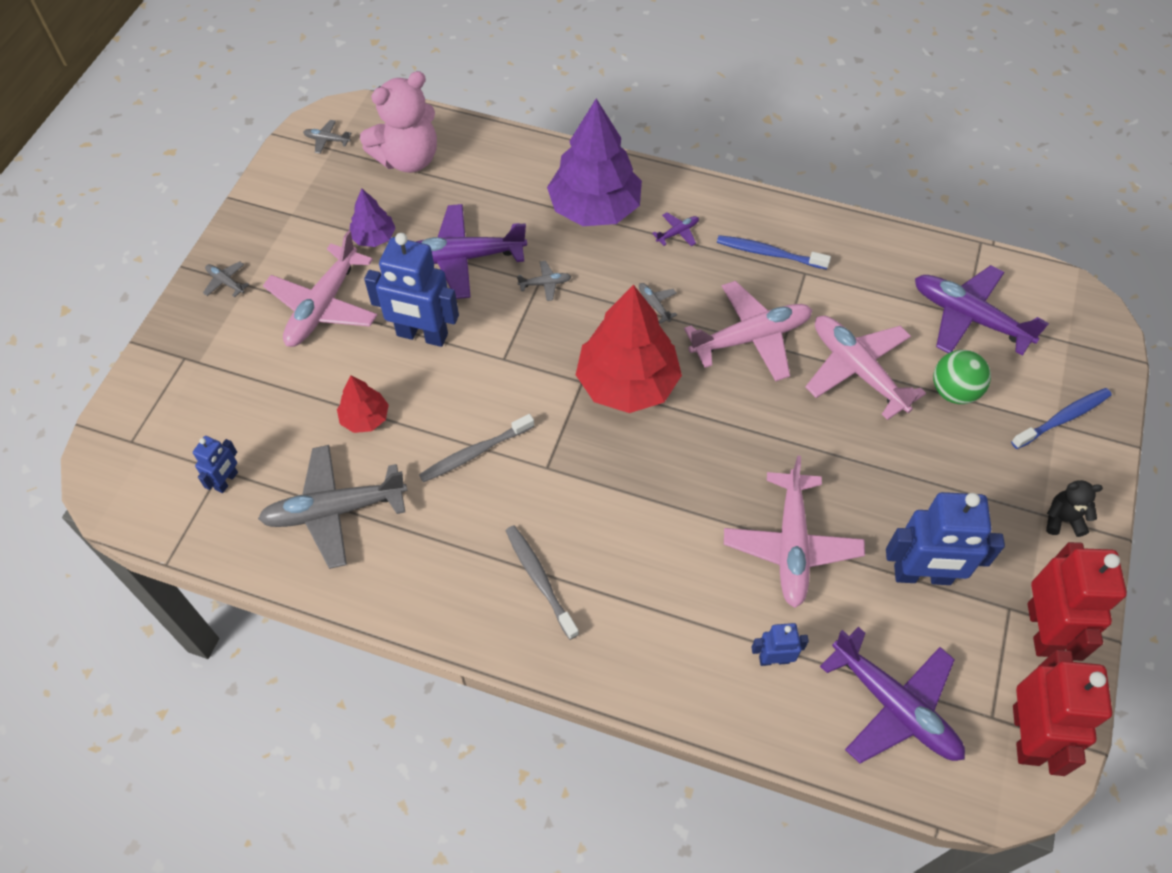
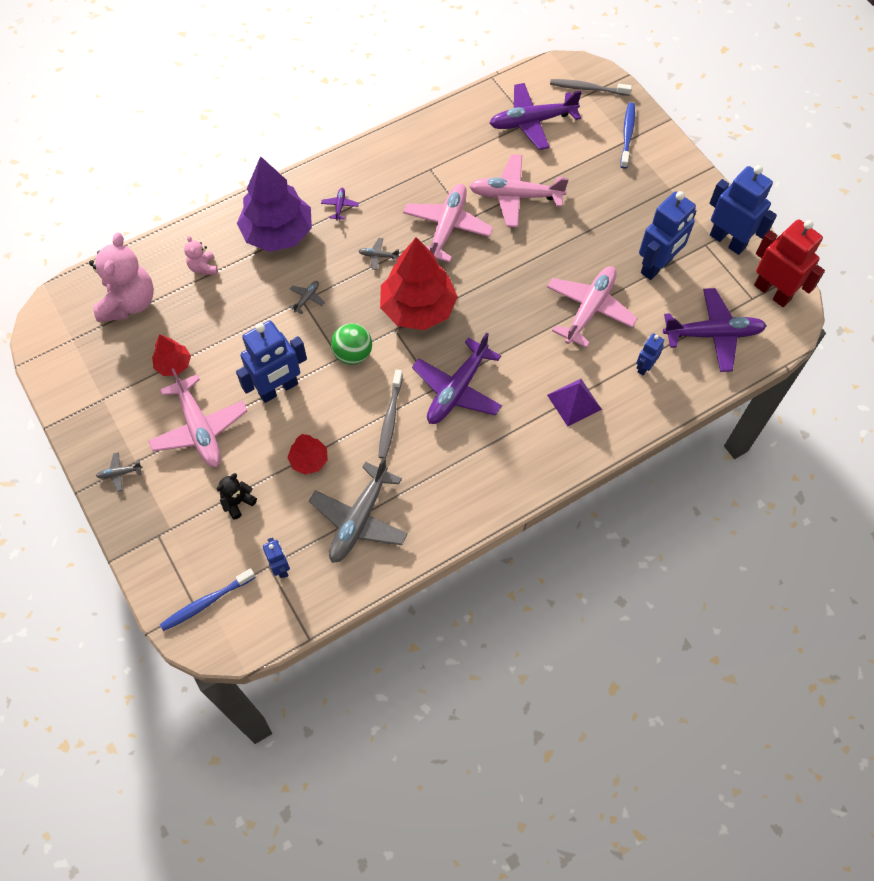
camera: 50 degrees left, 5 degrees up
grey plane [303,120,352,154] -> none
purple tree [350,188,396,247] -> red tree [152,334,191,376]
purple plane [416,204,527,299] -> purple plane moved to [412,333,502,424]
grey toothbrush [505,525,579,640] -> grey toothbrush moved to [550,79,632,96]
blue toothbrush [717,235,831,270] -> blue toothbrush moved to [160,568,256,631]
pink plane [724,456,865,608] -> pink plane turned 105 degrees counterclockwise [547,266,638,348]
green ball [933,350,991,404] -> green ball moved to [331,323,372,365]
red robot [1028,542,1127,661] -> blue robot [709,165,777,255]
black teddy bear [1046,480,1103,537] -> black teddy bear moved to [216,473,257,520]
none -> pink teddy bear [184,236,218,275]
none -> purple pyramid [547,379,602,426]

